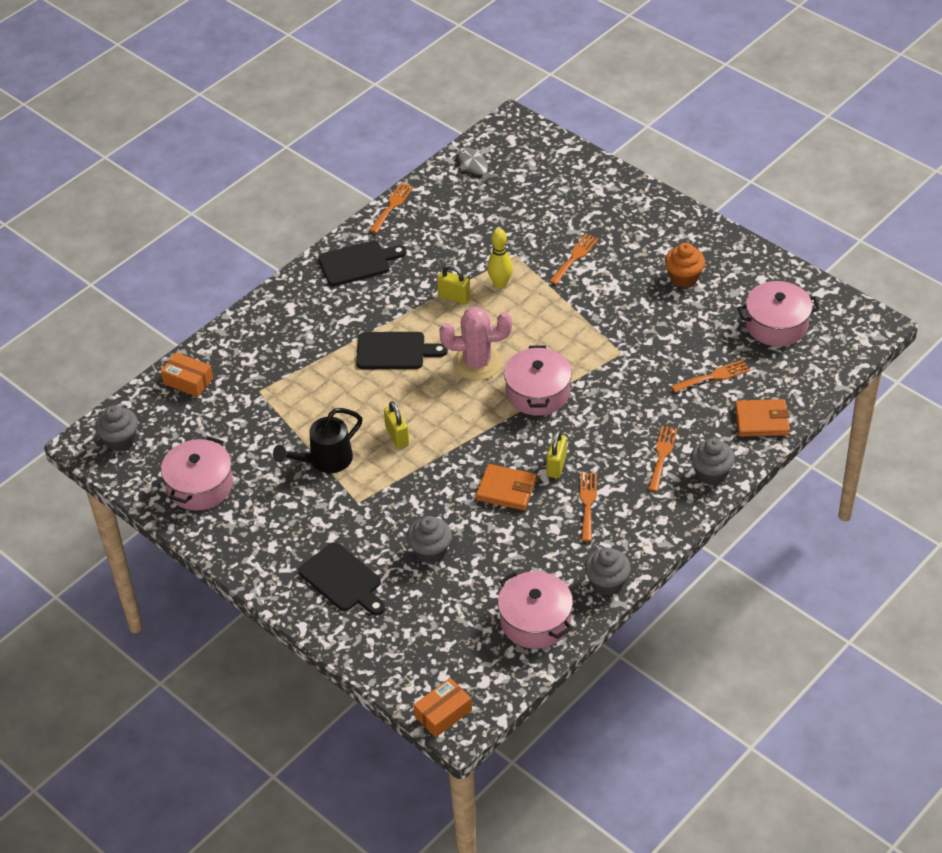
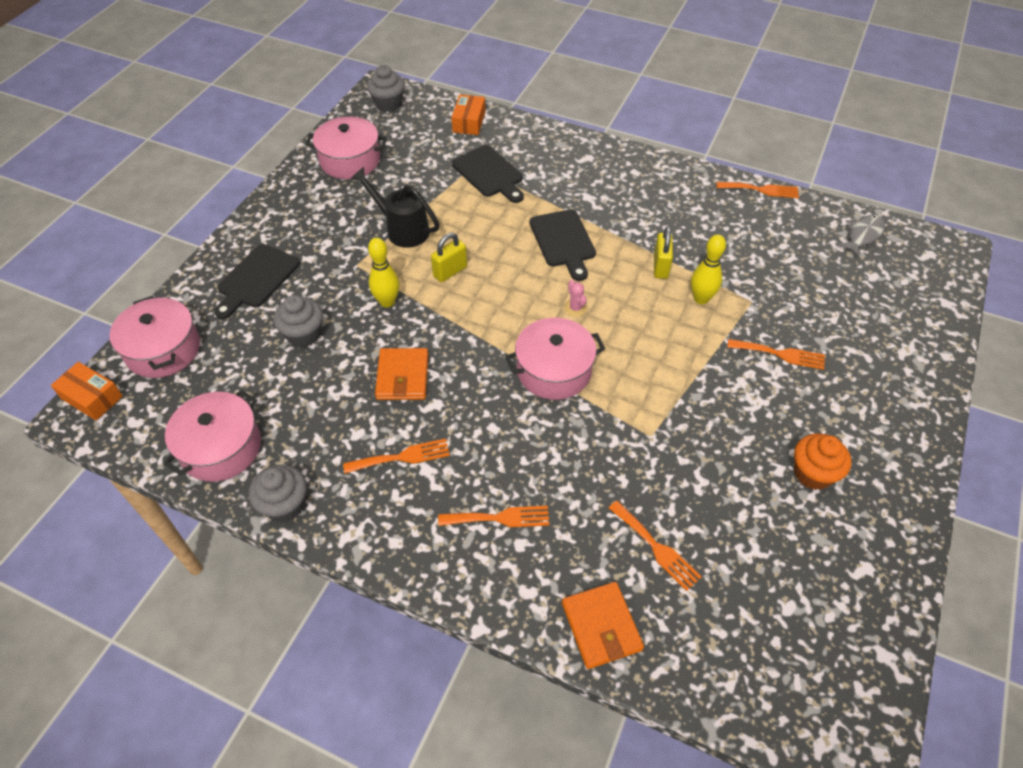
camera: 70 degrees right, 5 degrees up
black cutting board [318,241,407,286] -> black cutting board moved to [452,145,524,203]
pink cactus [439,307,512,381] -> pink cactus [564,280,587,317], size x0.42
yellow padlock [546,430,567,478] -> none
grey cupcake [691,438,735,485] -> none
pink pot [737,281,820,346] -> pink pot moved to [109,296,200,378]
none -> yellow bowling pin [368,238,399,308]

